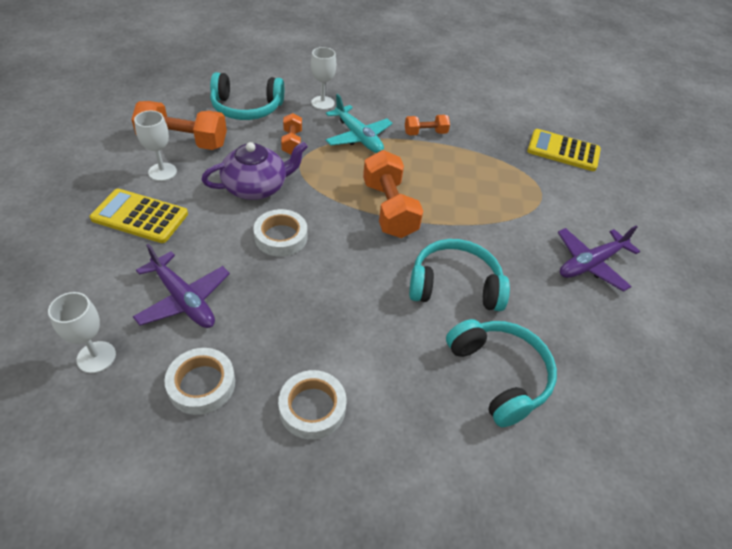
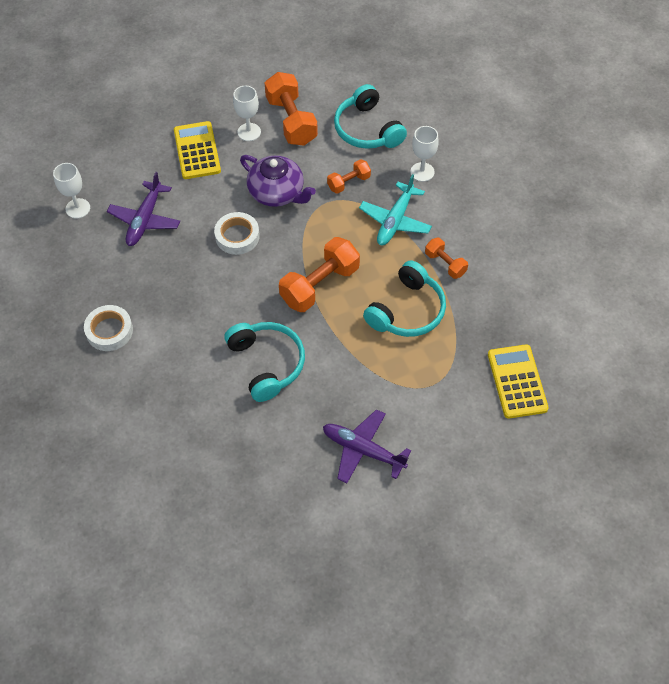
camera: 65 degrees right, 10 degrees up
white tape [164,348,235,415] -> none
turquoise headphones [446,319,557,427] -> turquoise headphones moved to [363,261,446,337]

